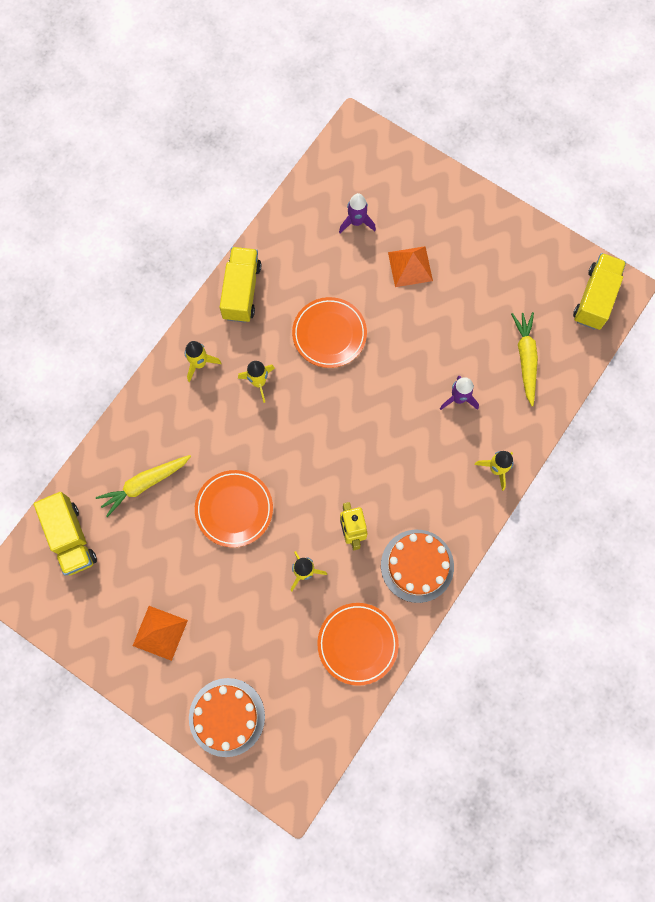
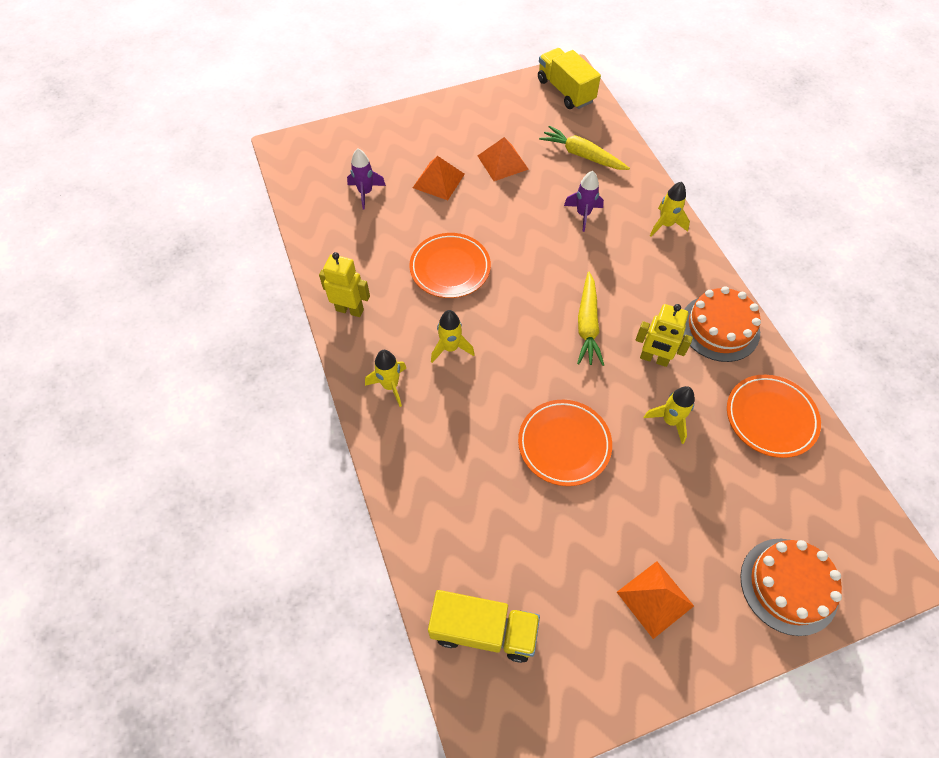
camera: 55 degrees left, 15 degrees down
yellow carrot [96,455,191,517] -> yellow carrot moved to [577,272,604,366]
yellow truck [220,247,261,323] -> yellow robot [319,252,370,317]
none -> orange pyramid [478,137,529,181]

